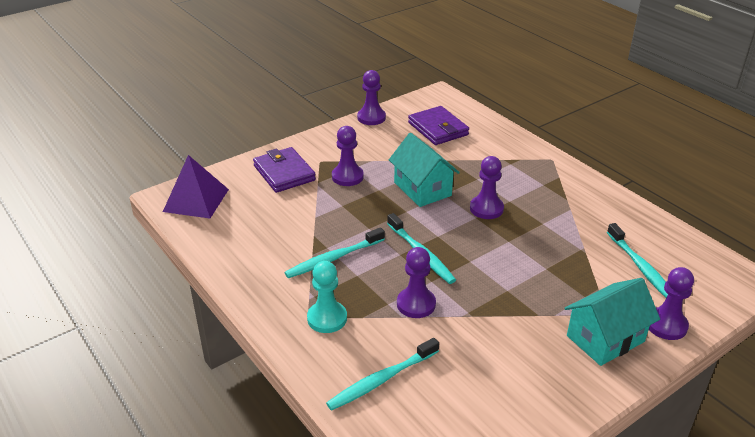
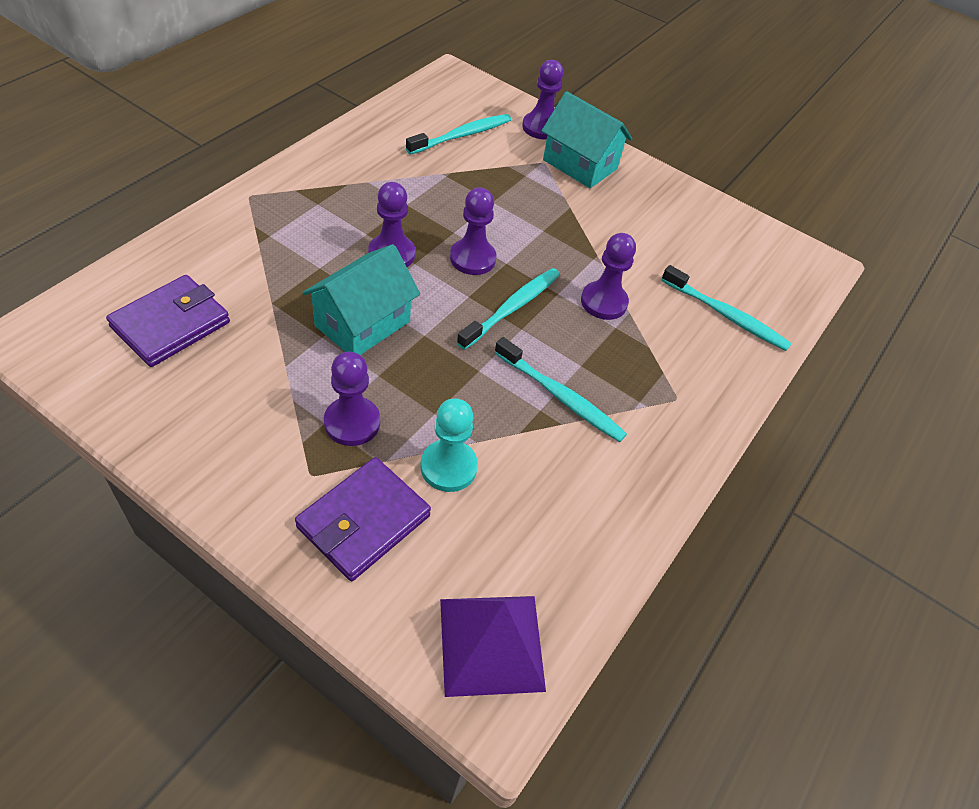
camera: 115 degrees left, 15 degrees up
turquoise pawn [307,261,347,333] -> turquoise pawn moved to [420,398,478,492]
purple pawn [357,70,386,125] -> purple pawn moved to [450,187,496,275]

